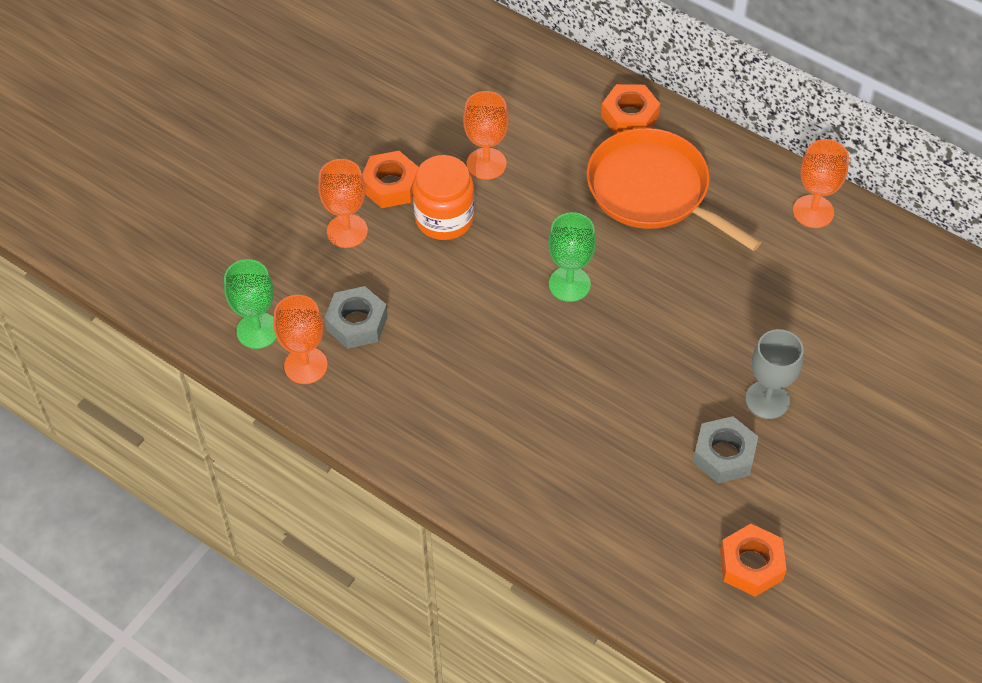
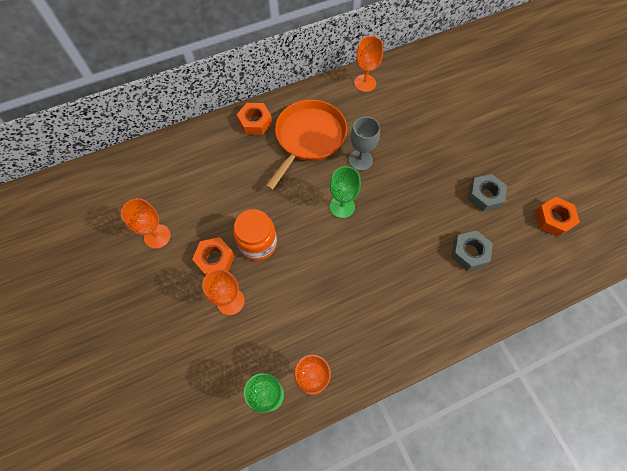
camera: 60 degrees left, 10 degrees up
grey nut [325,286,388,349] -> grey nut moved to [451,230,493,271]
orange goblet [463,91,509,180] -> orange goblet moved to [121,198,171,249]
orange pan [587,128,761,251] -> orange pan turned 135 degrees clockwise [266,99,347,190]
grey goblet [745,329,804,419] -> grey goblet moved to [349,117,380,171]

